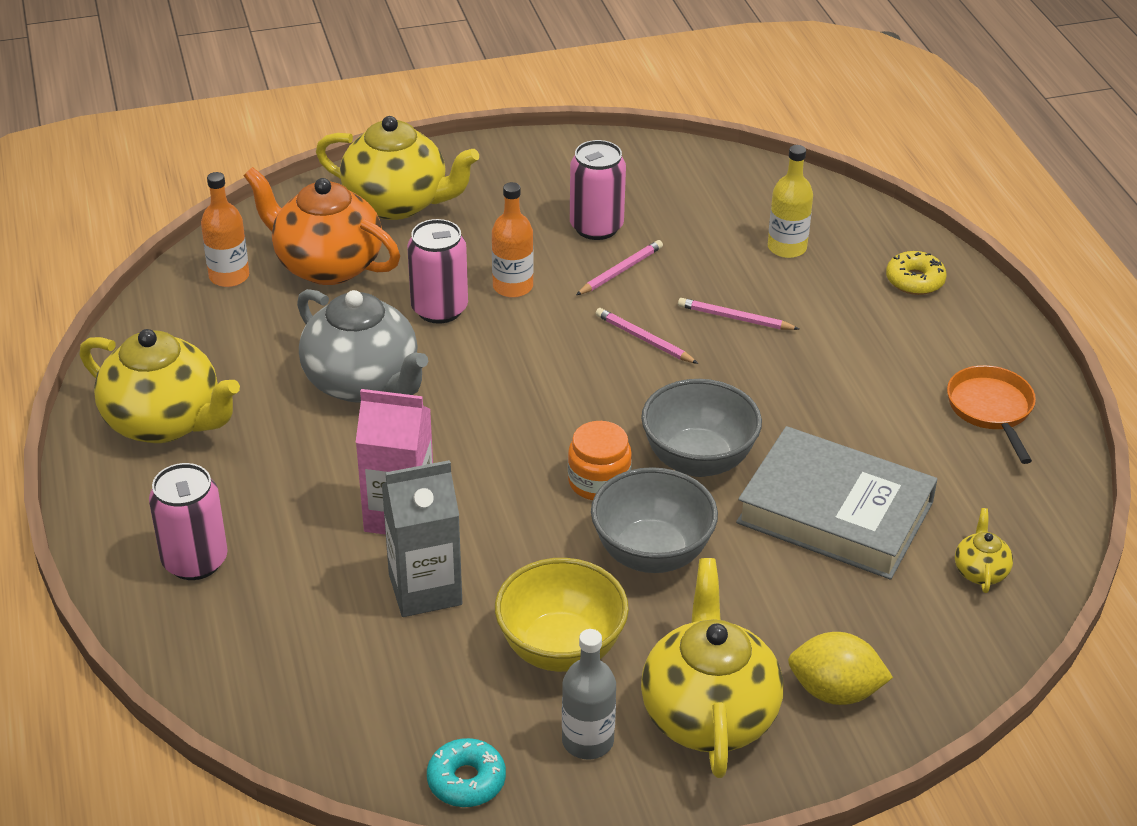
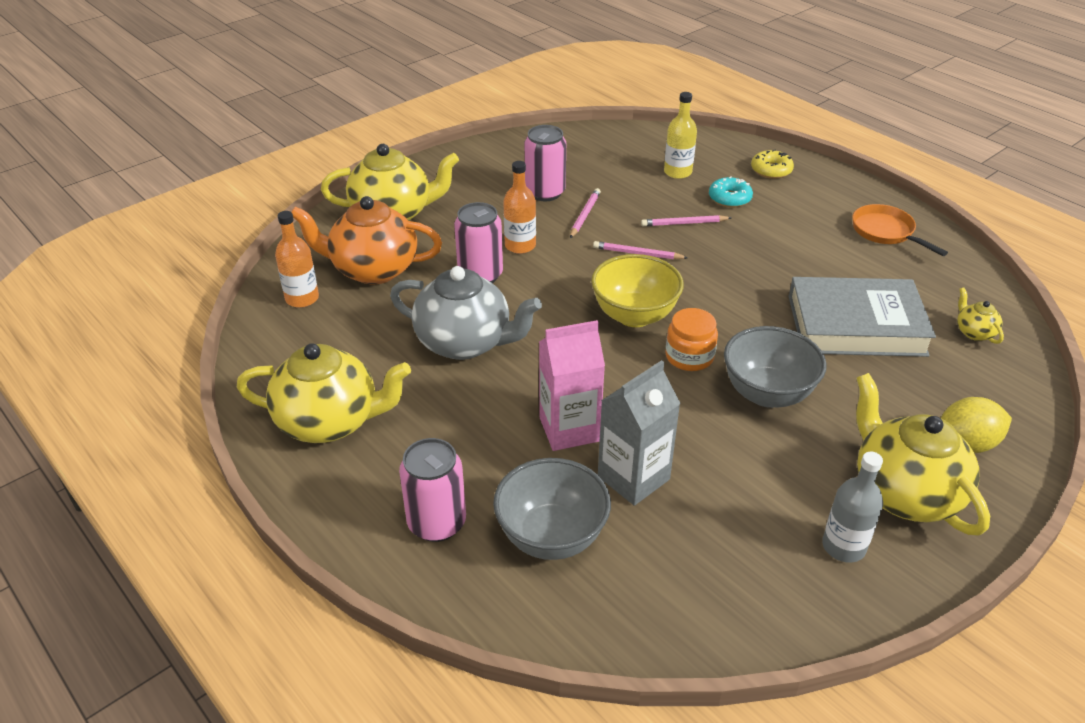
camera: 25 degrees left, 0 degrees up
turquoise donut [427,738,506,807] -> turquoise donut moved to [709,177,753,208]
yellow bowl [495,558,629,672] -> yellow bowl moved to [591,254,684,327]
grey bowl [641,379,762,477] -> grey bowl moved to [493,458,611,560]

